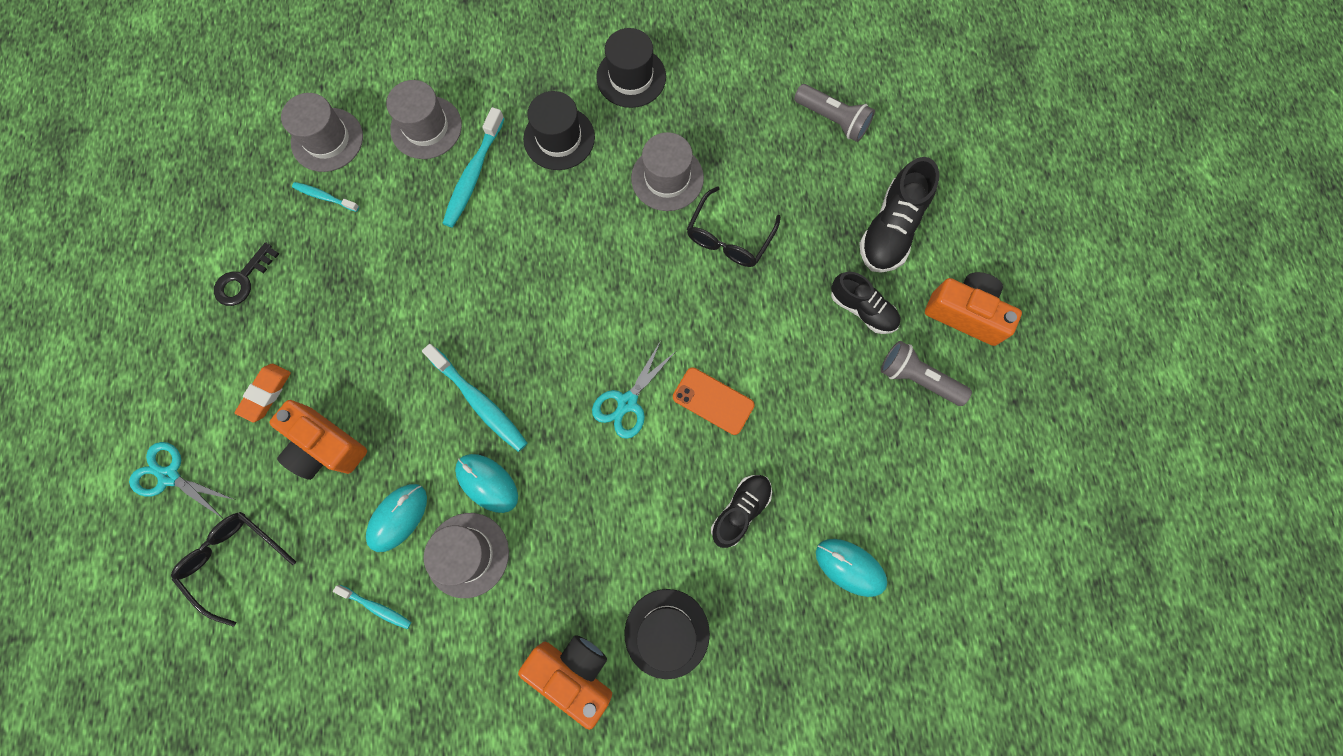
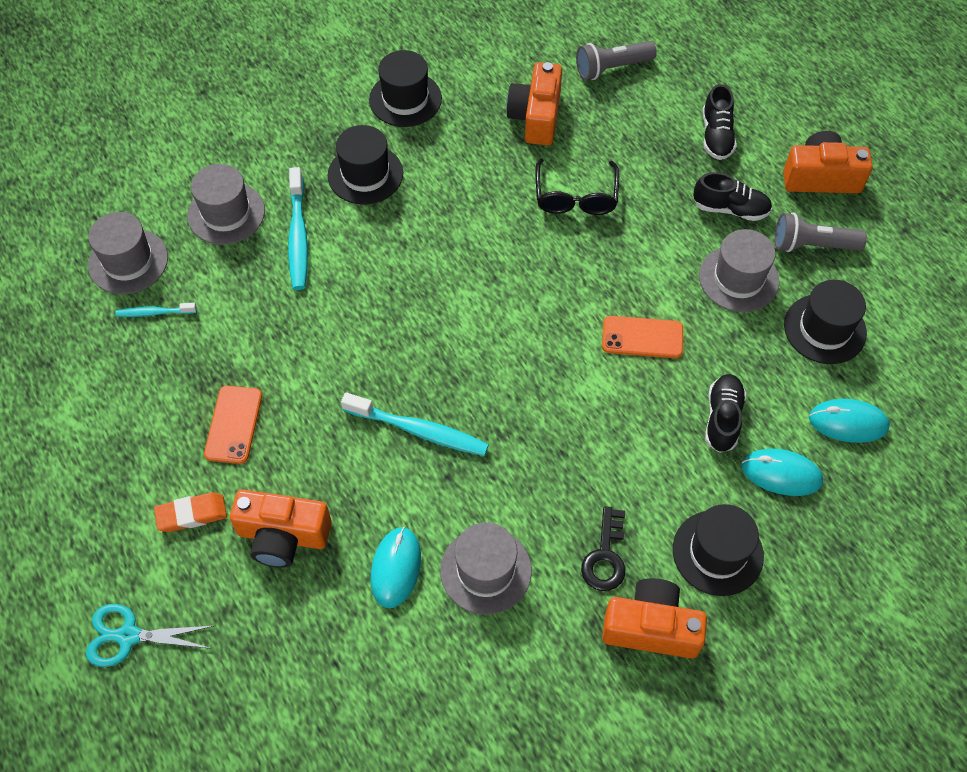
camera: 25 degrees left, 15 degrees down
black glasses [171,512,296,627] -> none
black key [214,242,279,306] -> black key moved to [581,506,625,591]
orange eraser [235,364,291,422] -> orange eraser turned 75 degrees clockwise [154,493,227,532]
turquoise toothbrush [333,585,411,629] -> none
turquoise mouse [455,454,518,513] -> turquoise mouse moved to [742,449,823,496]
turquoise scissors [592,342,676,439] -> none
grey hat [631,132,704,211] -> grey hat moved to [699,229,779,312]
grey flashlight [794,84,875,142] -> grey flashlight turned 150 degrees clockwise [576,41,657,80]
black shoe [859,157,939,273] -> black shoe [703,84,736,160], size x0.67
none -> orange phone [204,386,262,464]
none -> orange camera [506,62,562,145]
none -> black hat [784,280,867,364]

